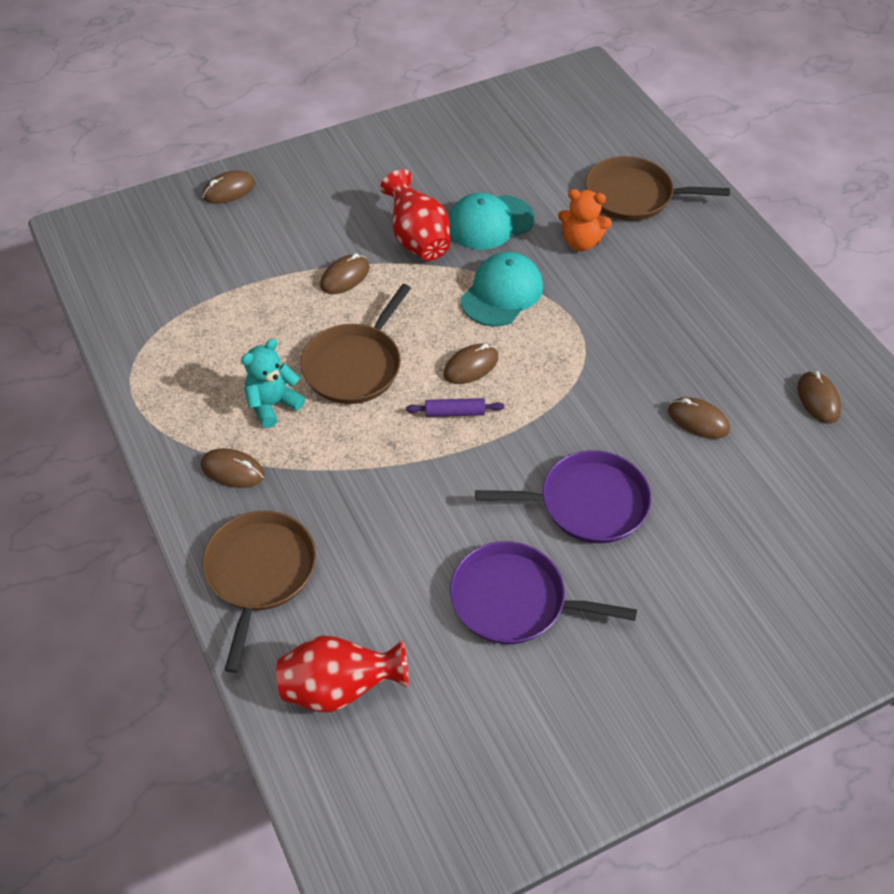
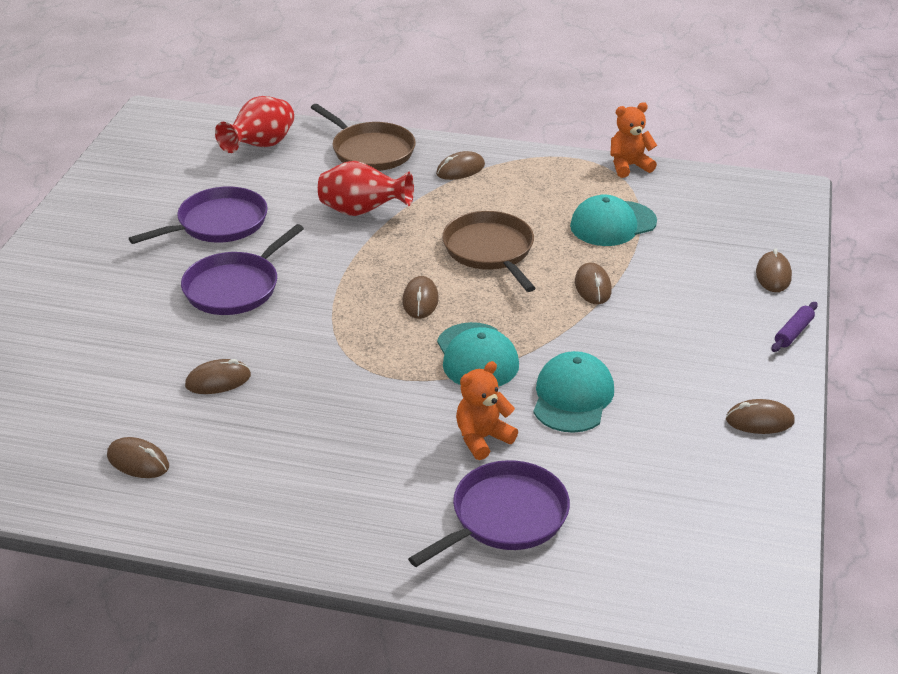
camera: 130 degrees right, 15 degrees down
turquoise teddy bear [241,339,305,428] -> none
red vase [380,169,450,261] -> red vase moved to [318,161,414,216]
purple rolling pin [406,398,504,417] -> purple rolling pin moved to [771,302,818,352]
brown pan [585,156,730,221] -> purple pan [408,460,570,567]
none -> turquoise cap [570,194,657,246]
none -> orange teddy bear [610,102,657,178]
none -> brown mouse [726,399,795,434]

